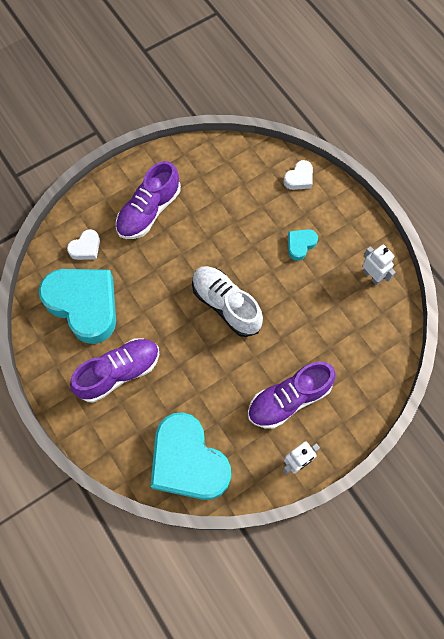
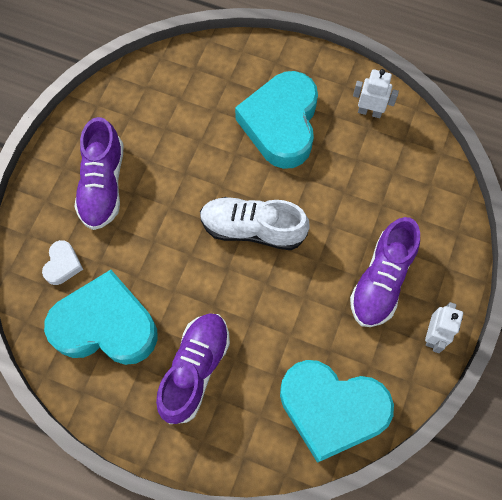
camera: 35 degrees left, 0 degrees up
white heart [284,160,313,190] -> none
turquoise heart [288,229,318,261] -> turquoise heart [235,71,318,169], size x2.35

